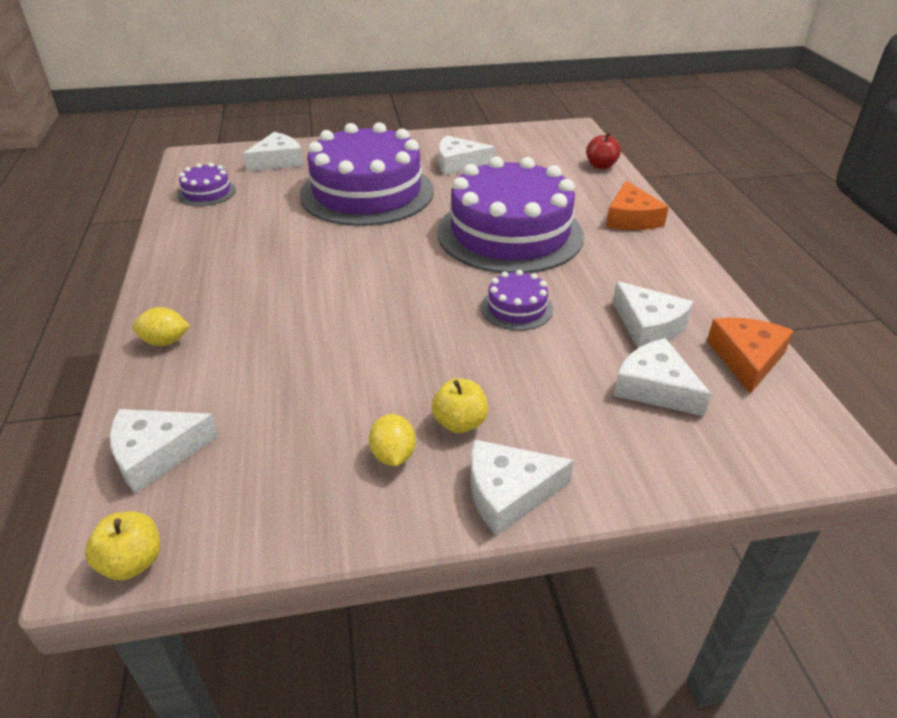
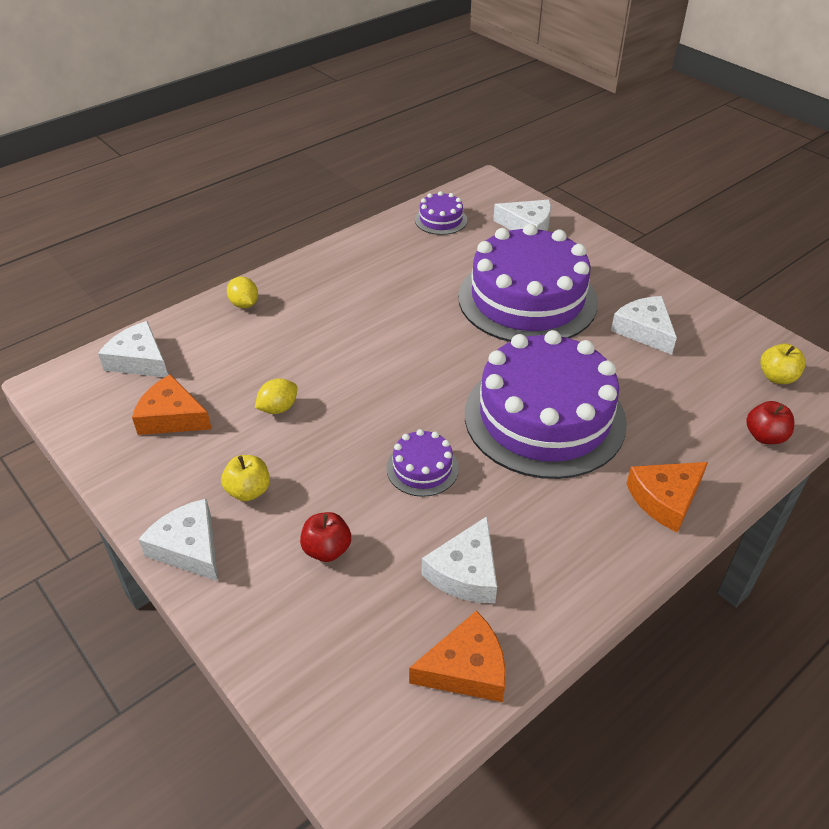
camera: 60 degrees right, 5 degrees up
yellow apple [85,512,160,580] -> yellow apple moved to [760,343,806,384]
yellow lemon [369,414,416,466] -> yellow lemon moved to [255,378,298,414]
white cheese [614,338,711,416] -> none
none -> orange cheese [132,374,212,435]
none -> red apple [300,512,351,562]

